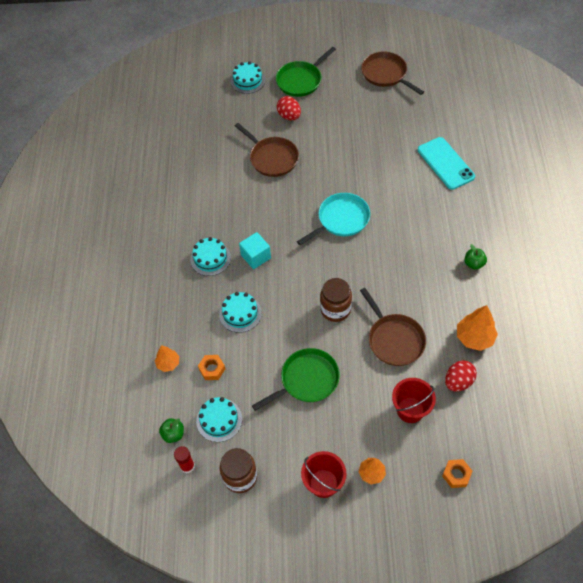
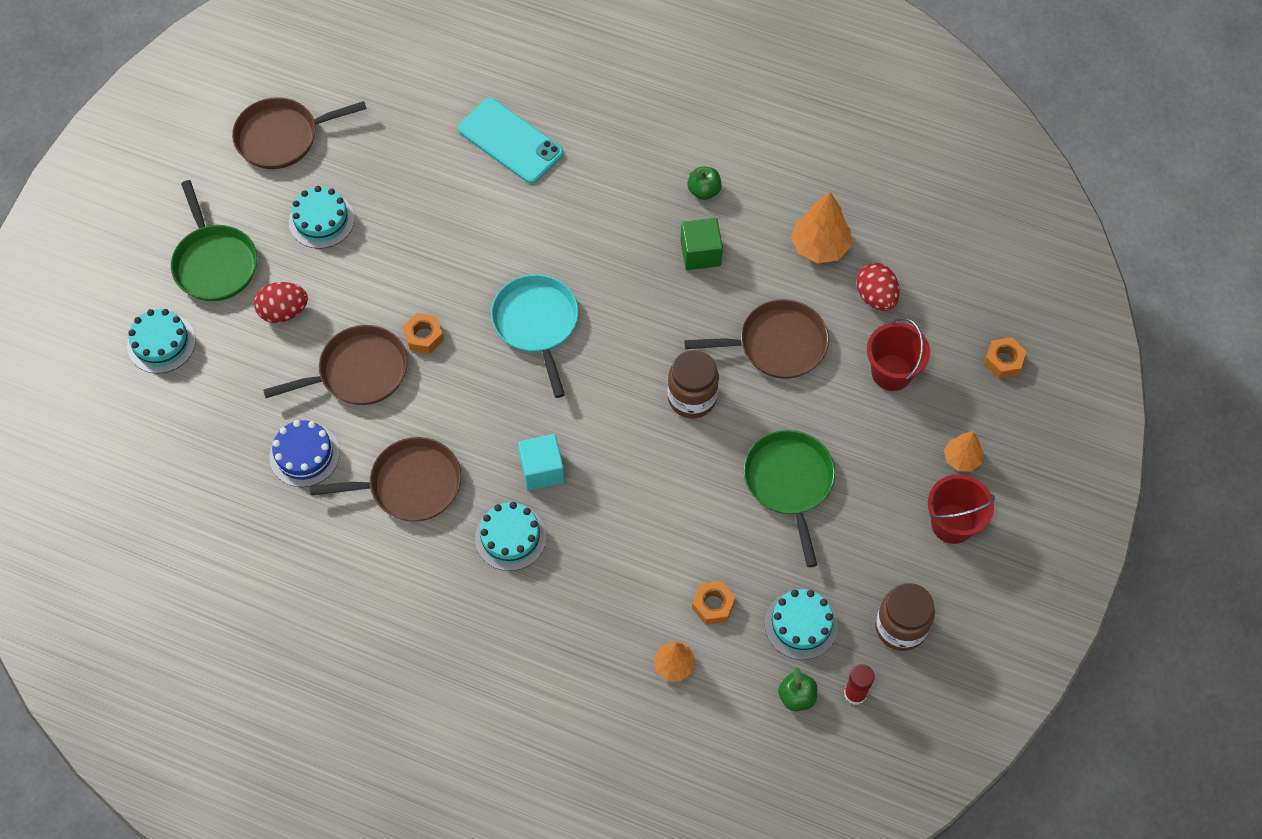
camera: 70 degrees left, 5 degrees up
turquoise cake [219,292,262,333] -> turquoise cake moved to [289,186,354,249]
turquoise phone [418,137,475,190] -> turquoise phone turned 45 degrees clockwise [458,98,564,184]
none -> blue cake [269,420,340,487]
none -> brown pan [310,437,461,522]
none -> orange nut [403,313,444,354]
none -> green cube [681,218,723,270]

